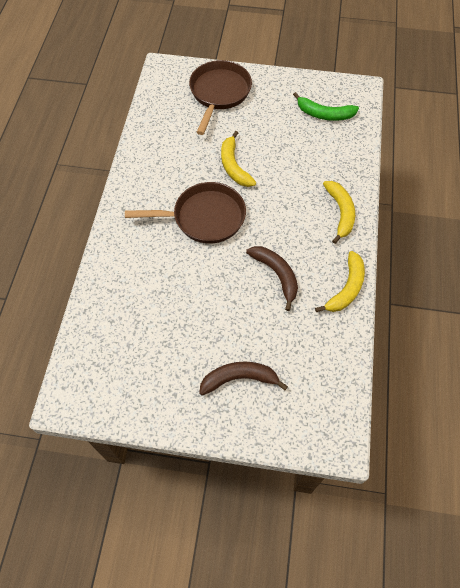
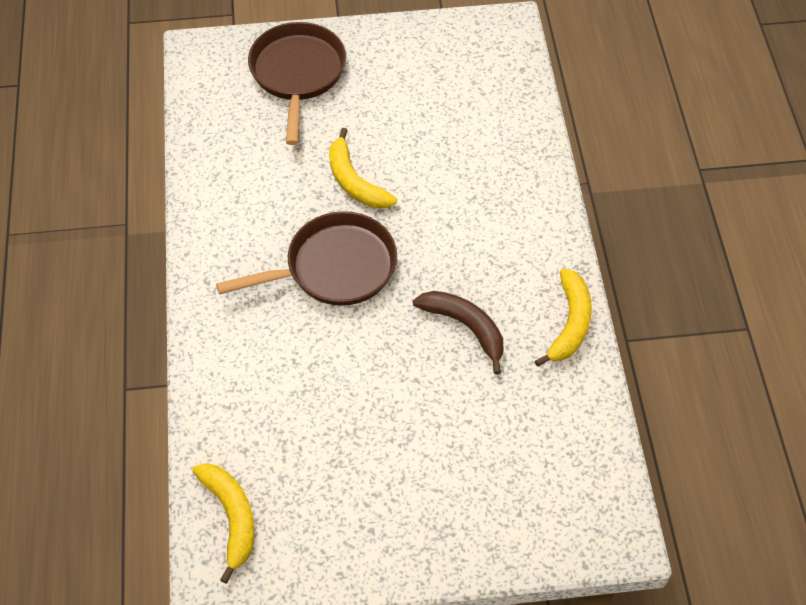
camera: 15 degrees left, 5 degrees down
brown banana [199,362,288,396] -> none
green banana [293,92,359,121] -> none
yellow banana [323,181,355,244] -> yellow banana moved to [192,463,255,584]

